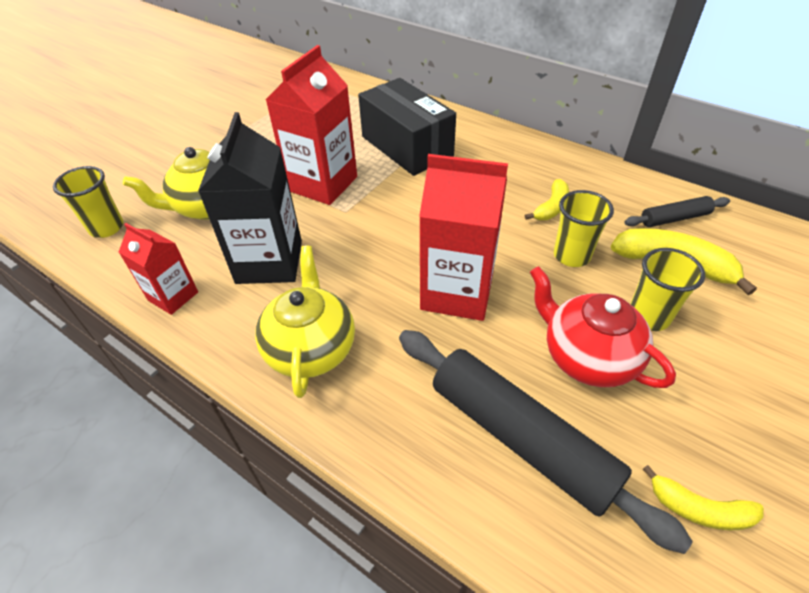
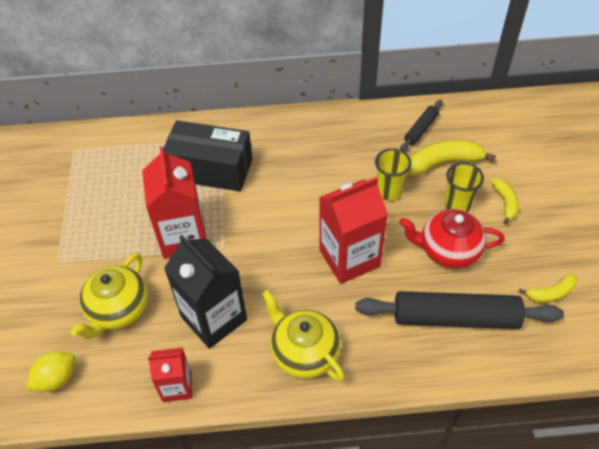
camera: 40 degrees left, 5 degrees up
yellow cup [53,166,123,238] -> yellow lemon [26,351,75,392]
yellow banana [525,179,569,220] -> yellow banana moved to [490,178,519,224]

